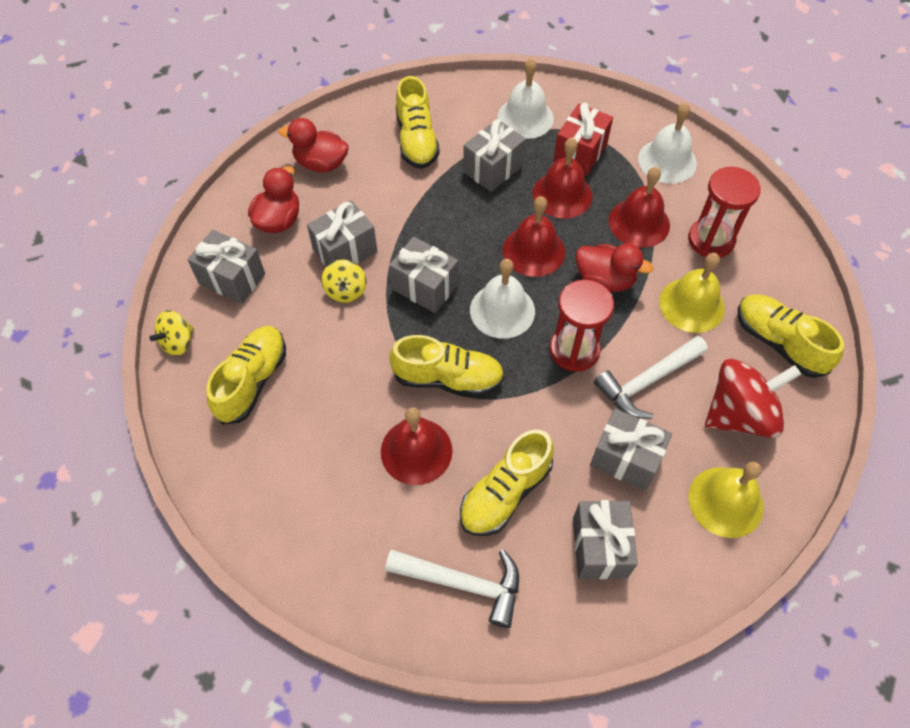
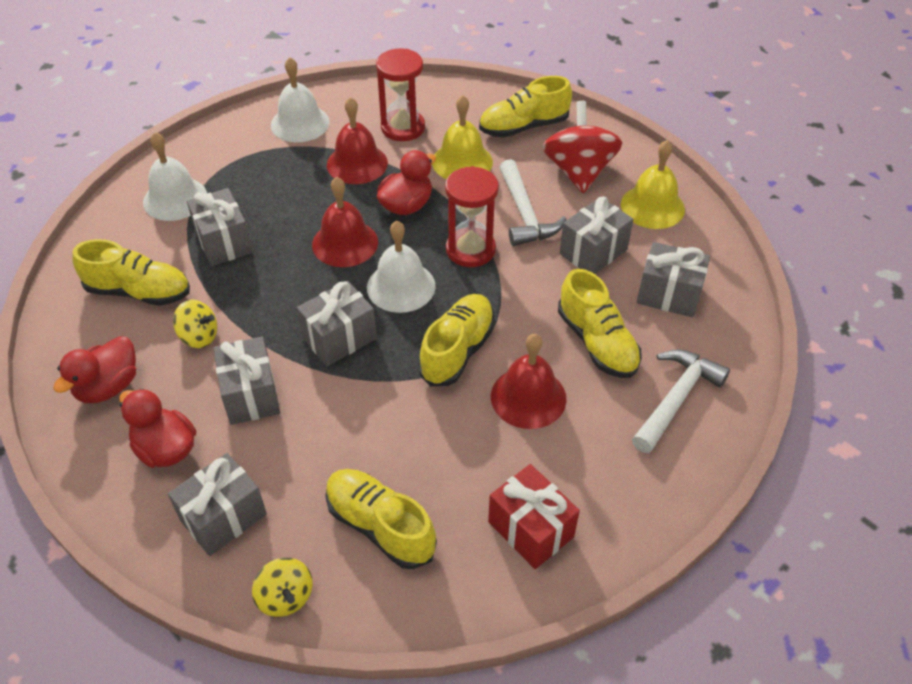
camera: 70 degrees left, 10 degrees down
yellow spinning top [321,260,366,303] -> yellow spinning top moved to [173,299,217,348]
red bell [533,138,593,218] -> none
red gift [553,103,613,175] -> red gift moved to [488,464,580,569]

